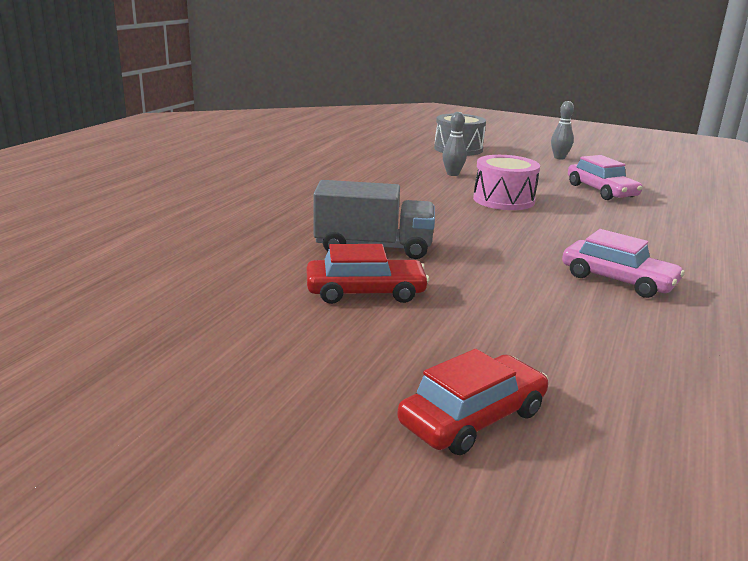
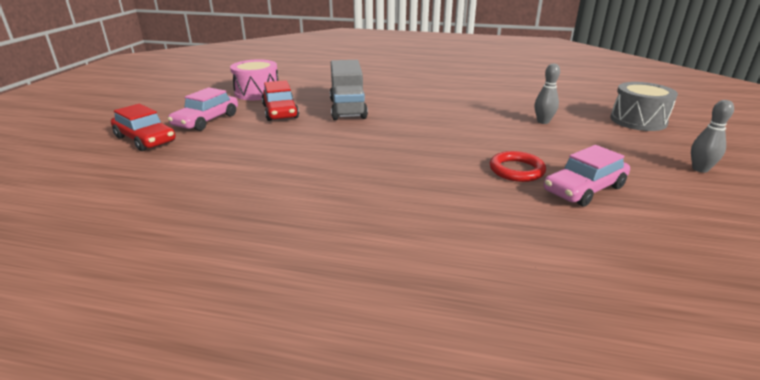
camera: 80 degrees right, 5 degrees up
pink drum [473,155,540,210] -> pink drum moved to [230,59,278,100]
pink car [562,229,685,298] -> pink car moved to [168,87,238,131]
none -> red ring [490,151,546,182]

